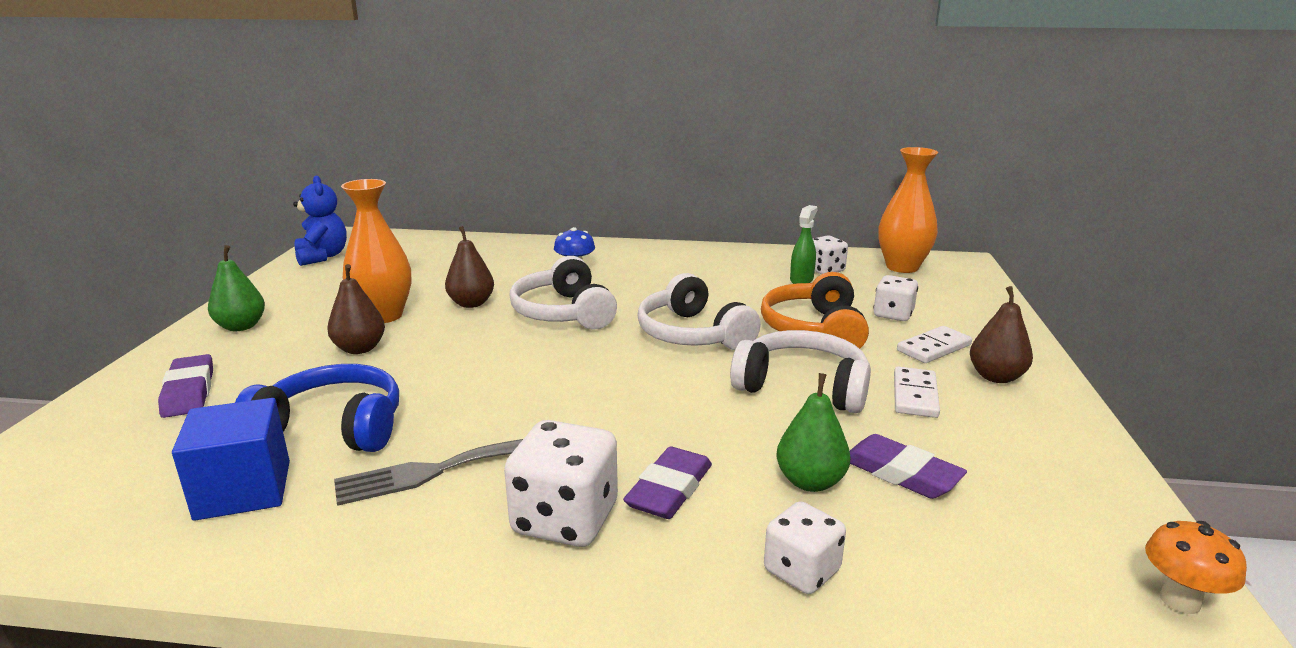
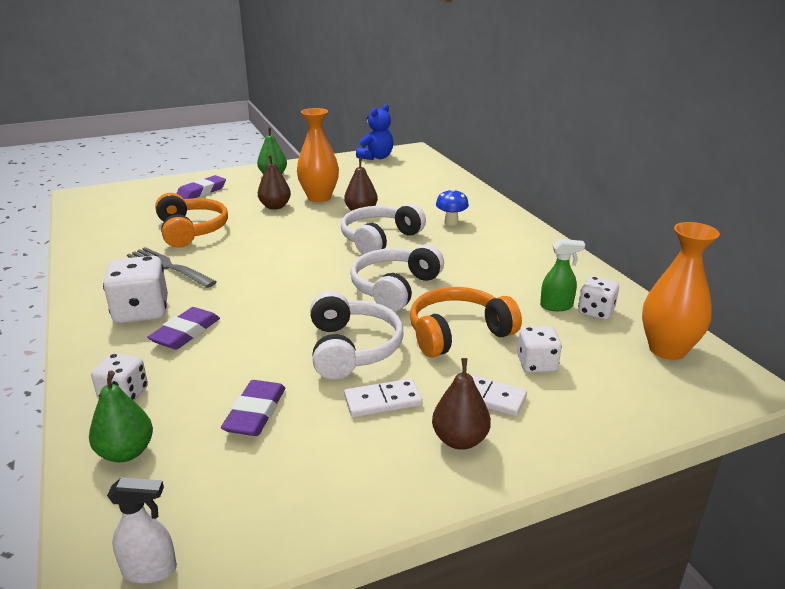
camera: 60 degrees right, 5 degrees up
blue cube [172,398,290,521] -> none
blue headphones [235,364,399,452] -> orange headphones [155,193,228,248]
purple eraser [623,446,712,519] -> purple eraser turned 60 degrees counterclockwise [147,307,220,350]
green pear [776,373,850,492] -> green pear moved to [89,371,153,462]
orange mushroom [1145,521,1247,614] -> white spray bottle [107,477,177,584]

